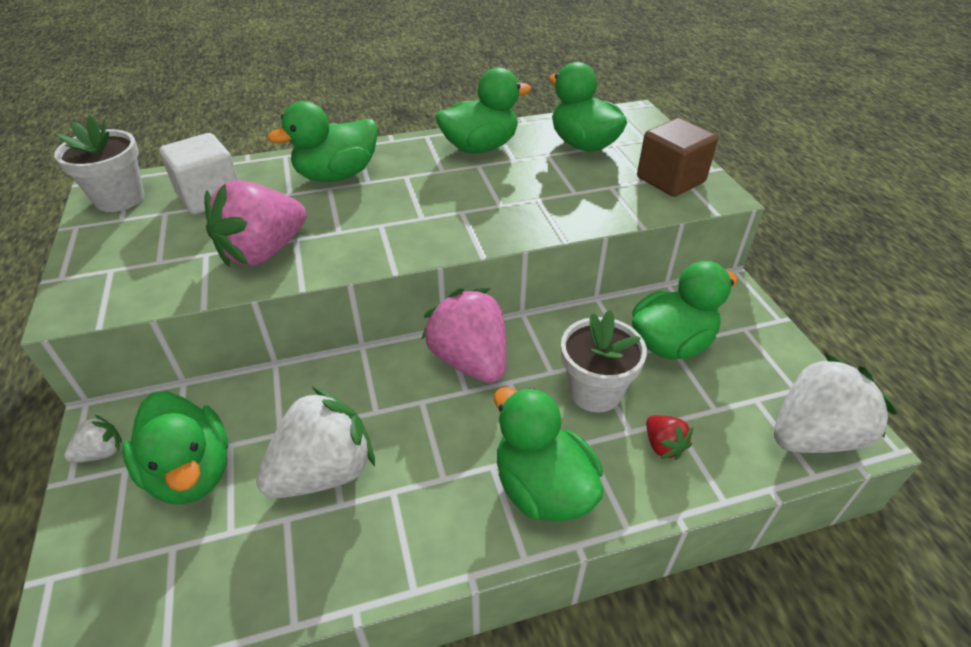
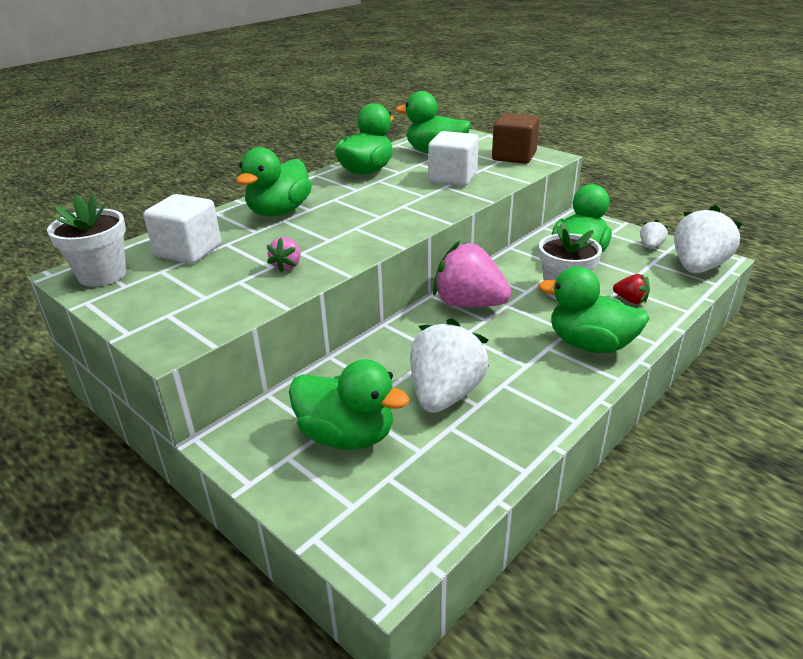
camera: 30 degrees left, 10 degrees down
white strawberry [64,415,122,463] -> white strawberry moved to [640,220,668,249]
pink strawberry [204,180,307,267] -> pink strawberry [267,237,301,273], size x0.46
none -> white cube [428,131,479,186]

